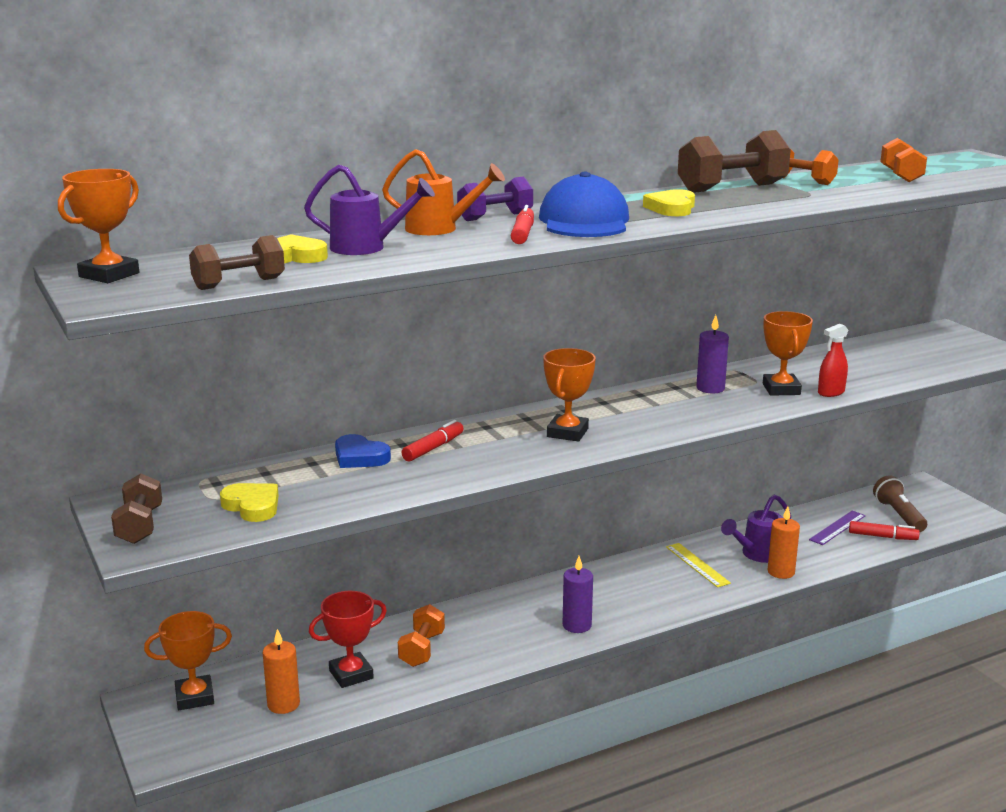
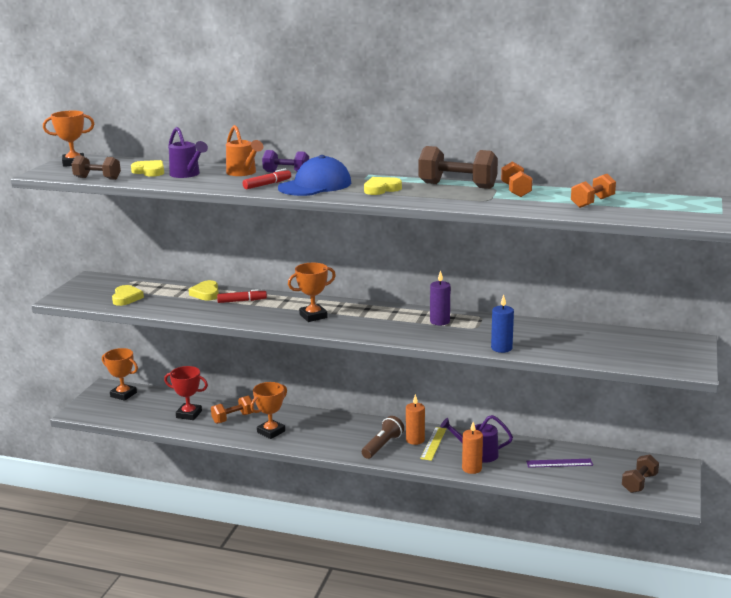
camera: 45 degrees right, 0 degrees up
brown dumbbell [111,473,162,544] -> brown dumbbell moved to [622,455,659,493]
orange candle [262,629,300,714] -> orange candle moved to [406,394,425,445]
blue heart [335,434,391,468] -> yellow heart [189,280,219,301]
purple candle [563,556,593,633] -> none
orange trophy [763,311,813,396] -> orange trophy moved to [250,382,287,439]
red spray bottle [818,324,848,397] -> blue candle [491,295,514,353]
red marker [849,521,920,540] -> none
brown flashlight [873,475,927,532] -> brown flashlight moved to [362,416,404,459]

